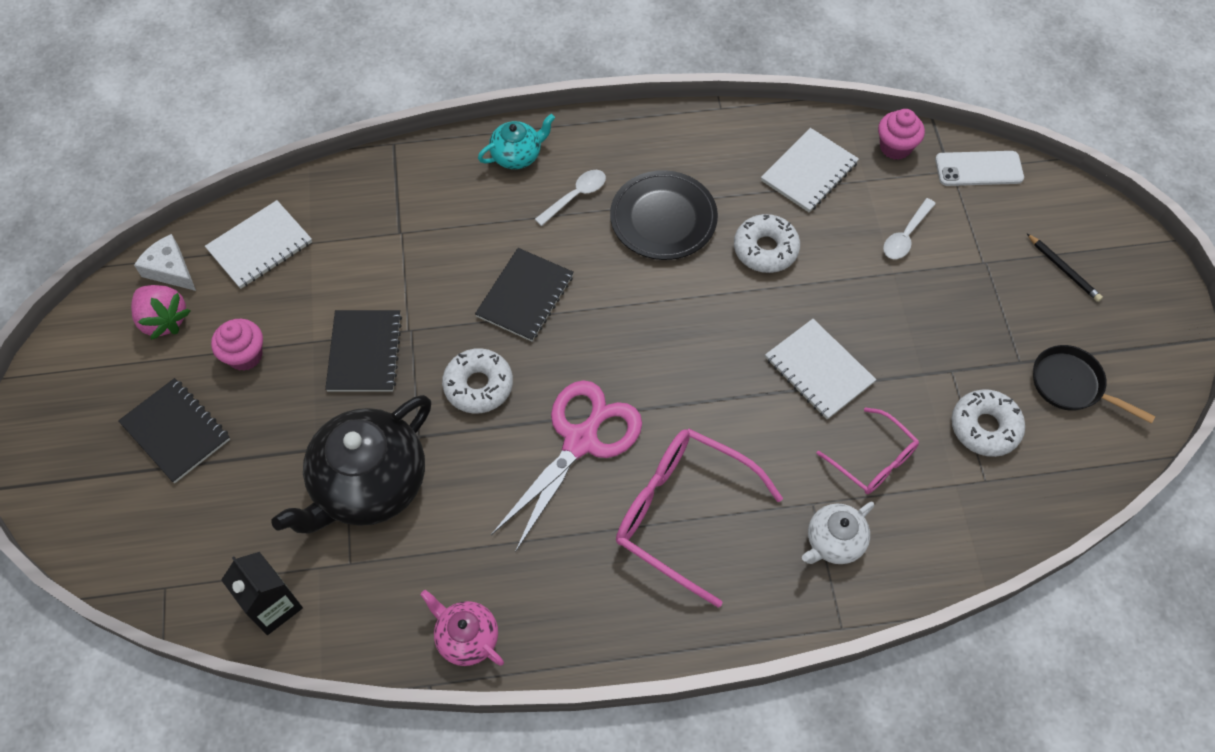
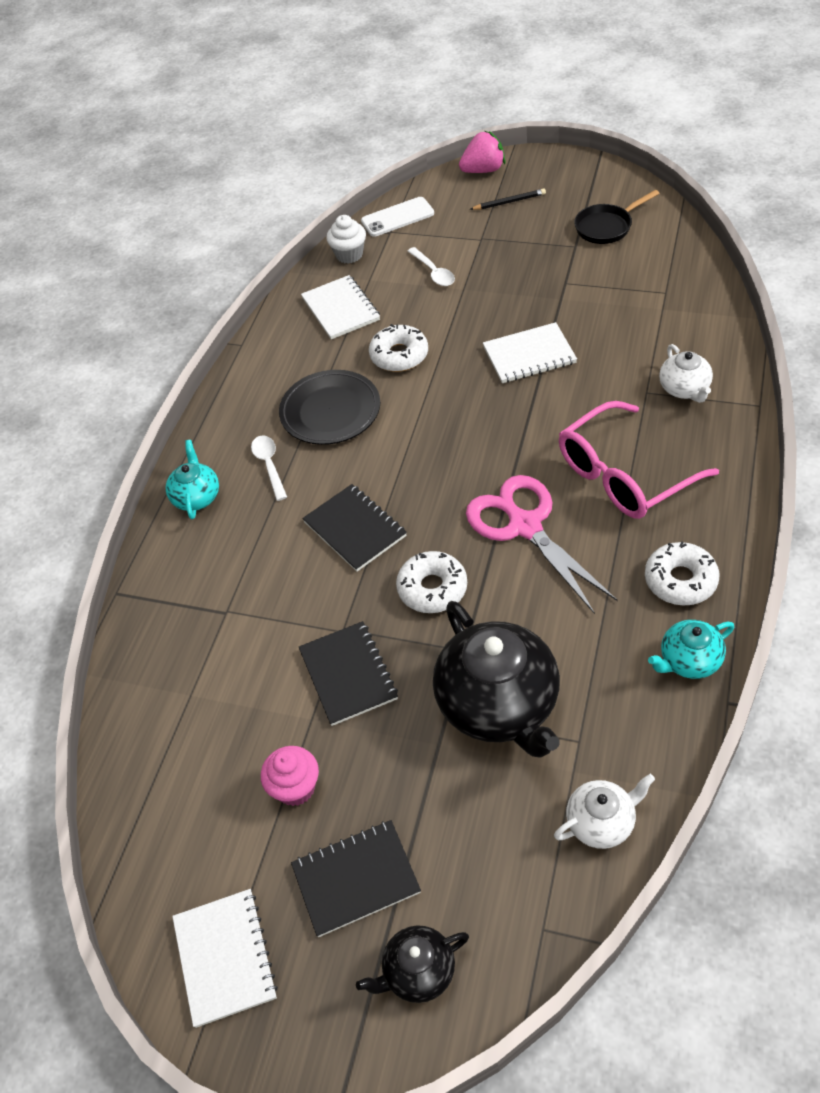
camera: 60 degrees left, 10 degrees down
pink strawberry [131,285,191,340] -> pink strawberry moved to [459,131,505,173]
white cheese [134,234,196,291] -> none
white notebook [205,200,312,289] -> white notebook moved to [172,889,278,1028]
black carton [221,552,303,635] -> white teapot [554,774,655,849]
black notebook [325,310,402,392] -> black notebook turned 45 degrees clockwise [299,621,398,726]
pink teapot [420,590,504,666] -> turquoise teapot [648,620,734,679]
pink glasses [817,407,919,494] -> none
pink cupcake [878,109,925,160] -> white cupcake [326,215,366,263]
white phone [935,151,1024,186] -> white phone turned 45 degrees clockwise [361,197,434,237]
white donut [951,389,1025,457] -> white donut moved to [645,541,720,606]
none -> black teapot [356,925,469,1003]

